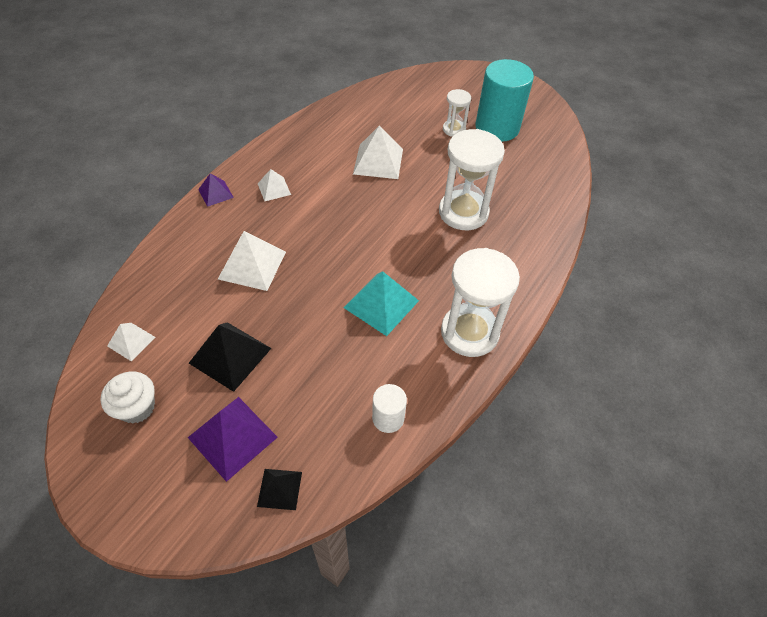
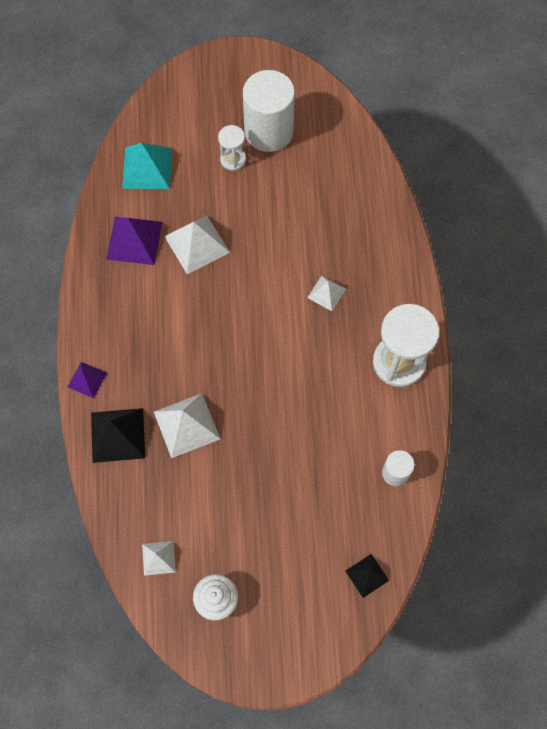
camera: 35 degrees left, 15 degrees up
purple pyramid [188,397,278,482] -> purple pyramid moved to [106,217,162,265]
black pyramid [189,322,271,392] -> black pyramid moved to [91,408,145,463]
white pyramid [258,169,291,201] -> white pyramid moved to [307,276,346,311]
turquoise pyramid [344,271,419,336] -> turquoise pyramid moved to [122,143,172,189]
white hourglass [439,129,505,230] -> none
turquoise cylinder [475,59,534,142] -> white cylinder [243,70,295,152]

